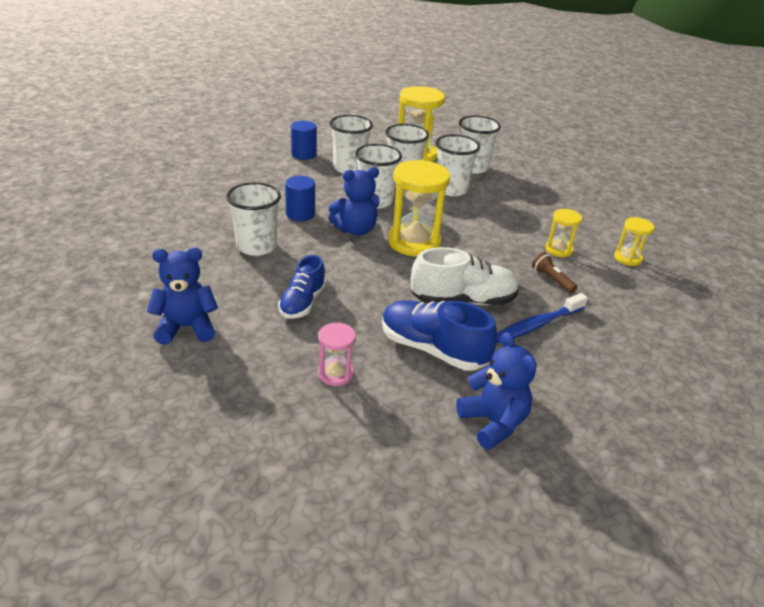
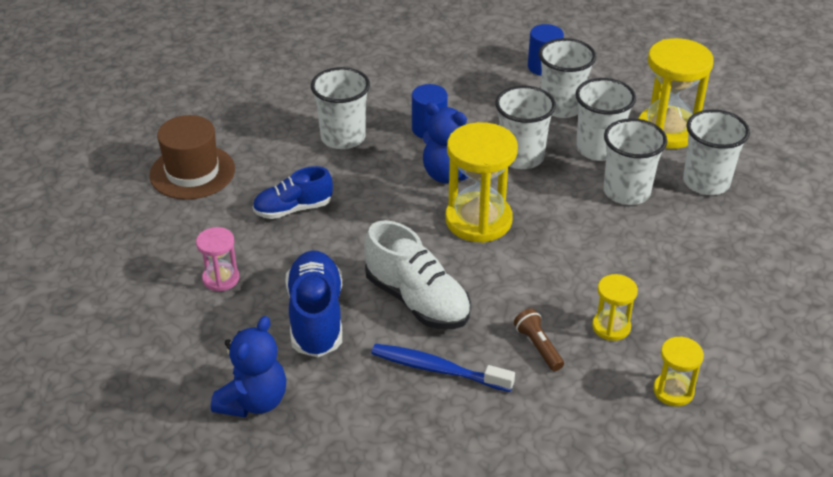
camera: 55 degrees right, 5 degrees up
blue teddy bear [147,247,218,345] -> brown hat [149,115,235,200]
brown flashlight [532,252,578,294] -> brown flashlight turned 45 degrees counterclockwise [514,309,564,371]

